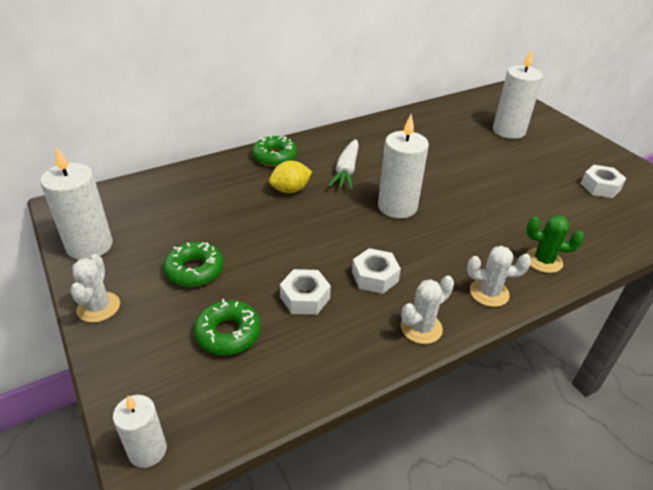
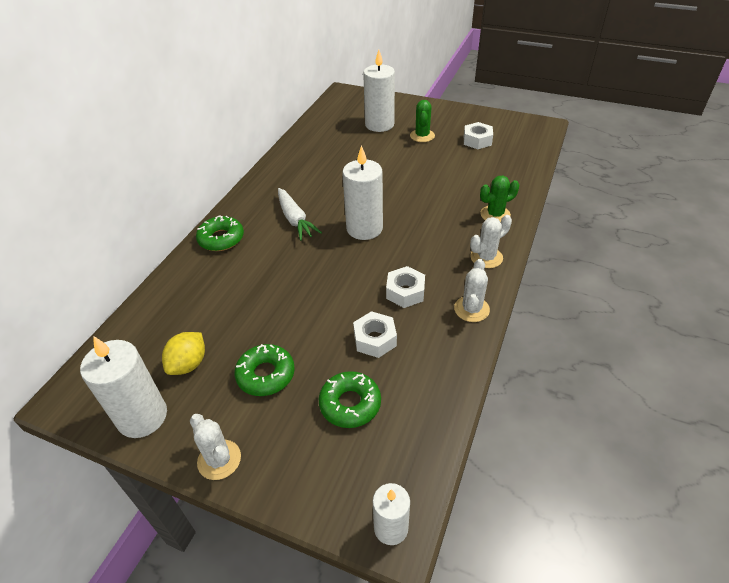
camera: 35 degrees left, 5 degrees up
yellow lemon [269,161,312,193] -> yellow lemon moved to [162,332,205,375]
none -> green cactus [410,100,435,142]

